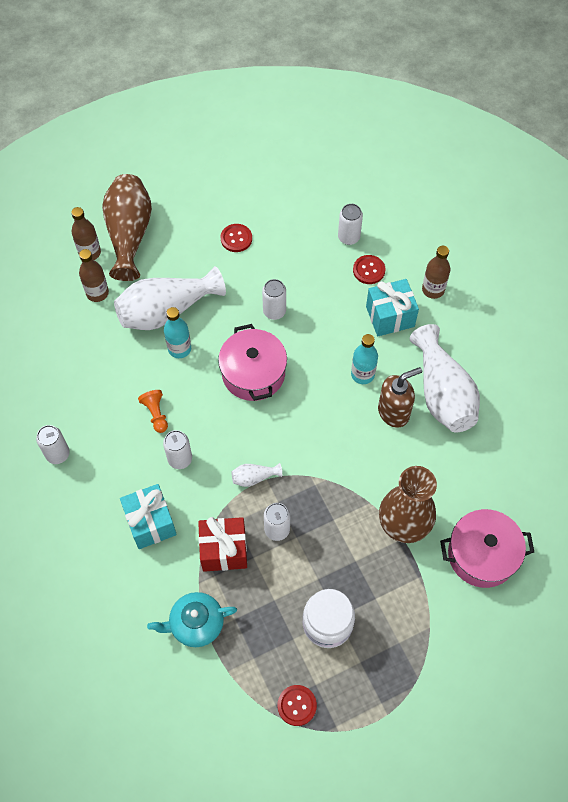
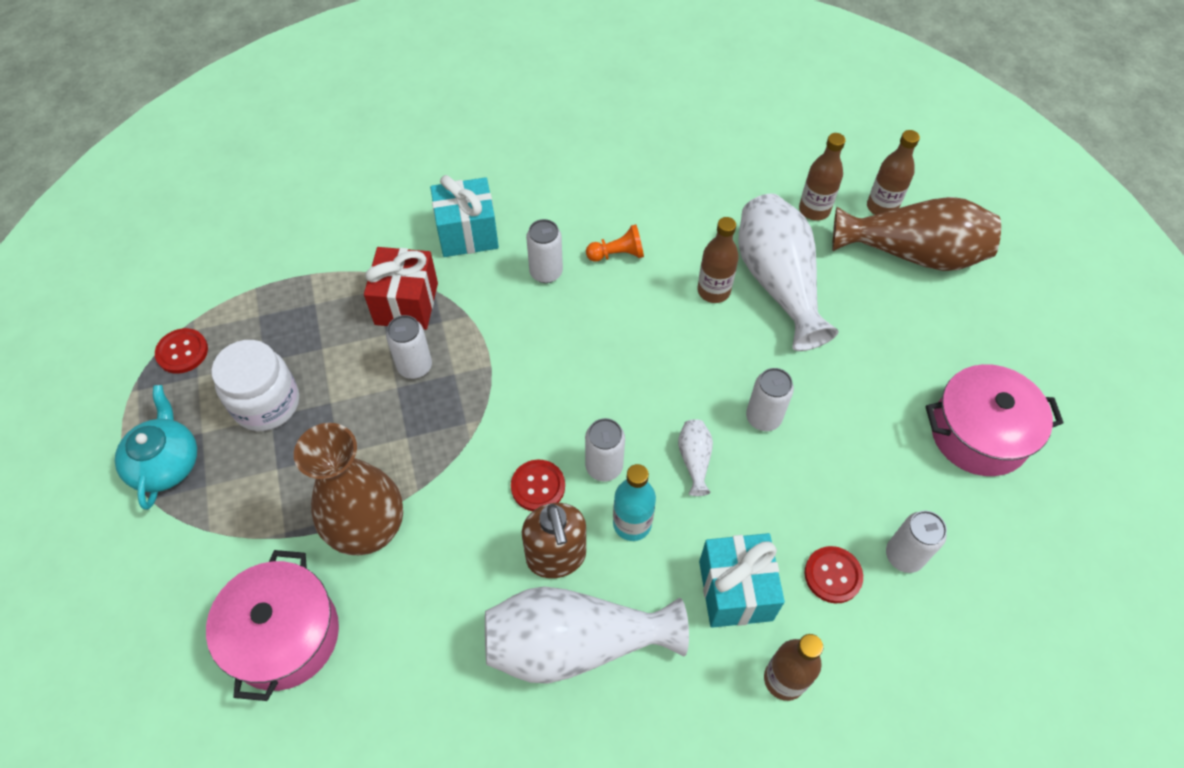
camera: 100 degrees right, 5 degrees down
white can [36,425,70,464] -> white can moved to [585,418,625,482]
turquoise teapot [147,592,237,647] -> turquoise teapot moved to [115,385,197,510]
turquoise bottle [164,307,191,358] -> brown bottle [697,217,739,303]
pink pot [218,324,287,401] -> pink pot moved to [925,364,1064,476]
red button [220,224,252,252] -> red button moved to [511,460,565,512]
white vase [232,463,282,487] -> white vase moved to [678,419,713,496]

